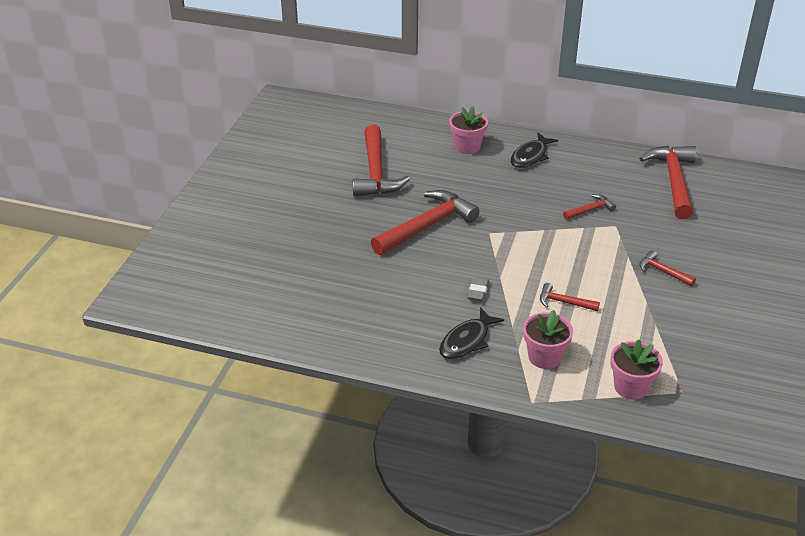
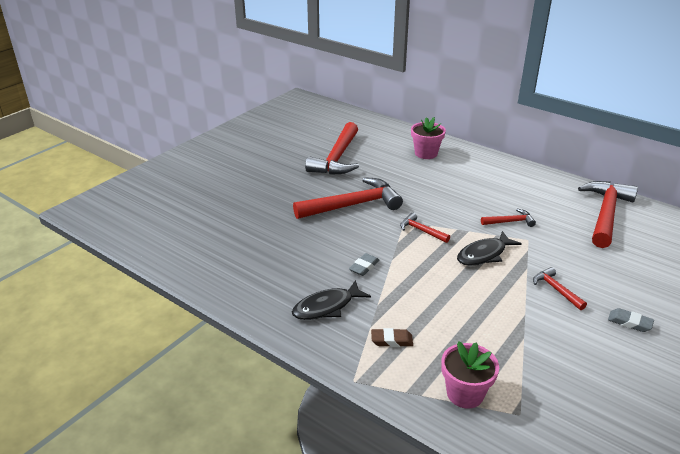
camera: 20 degrees right, 5 degrees down
black fish [510,133,558,168] -> black fish moved to [457,231,522,266]
pink flower pot [523,310,573,369] -> brown eraser [371,328,413,347]
red hammer [540,283,600,311] -> red hammer moved to [400,213,450,243]
none -> grey eraser [608,308,654,332]

